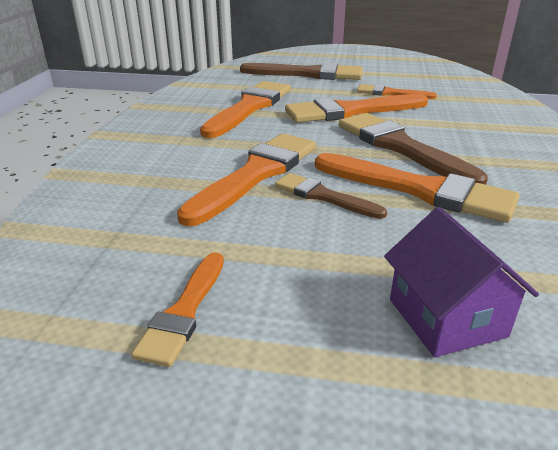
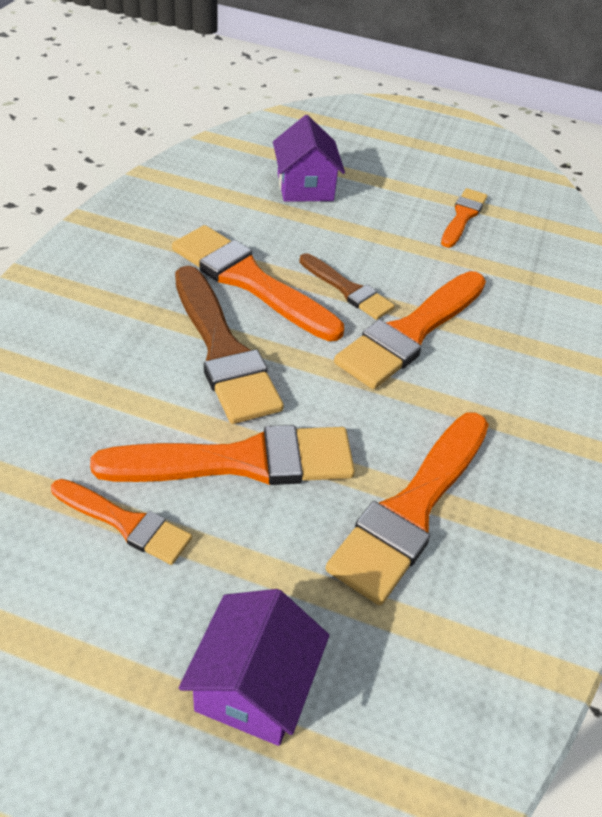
camera: 175 degrees left, 15 degrees up
brown brush [240,63,363,80] -> purple house [179,589,329,746]

